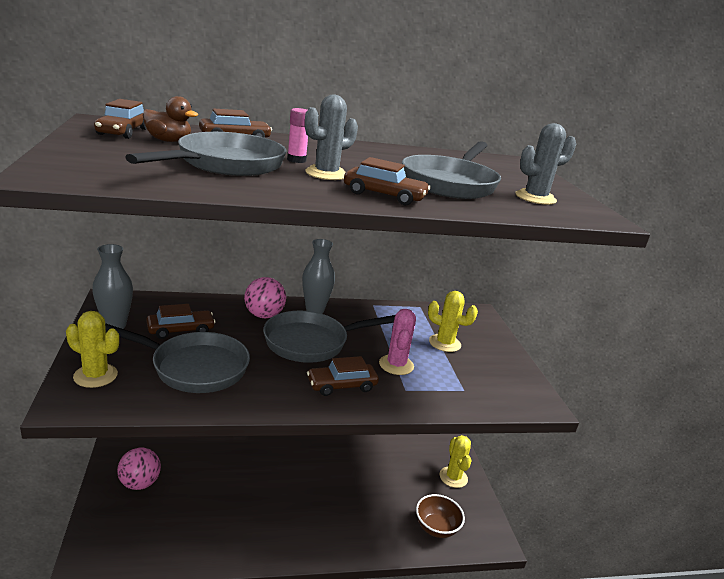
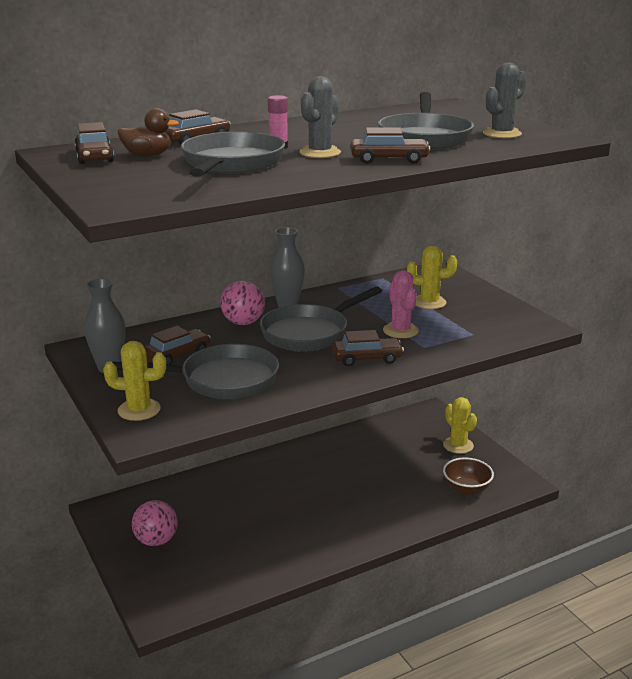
camera: 15 degrees left, 0 degrees up
brown car [307,356,379,396] -> brown car turned 150 degrees counterclockwise [332,330,404,366]

